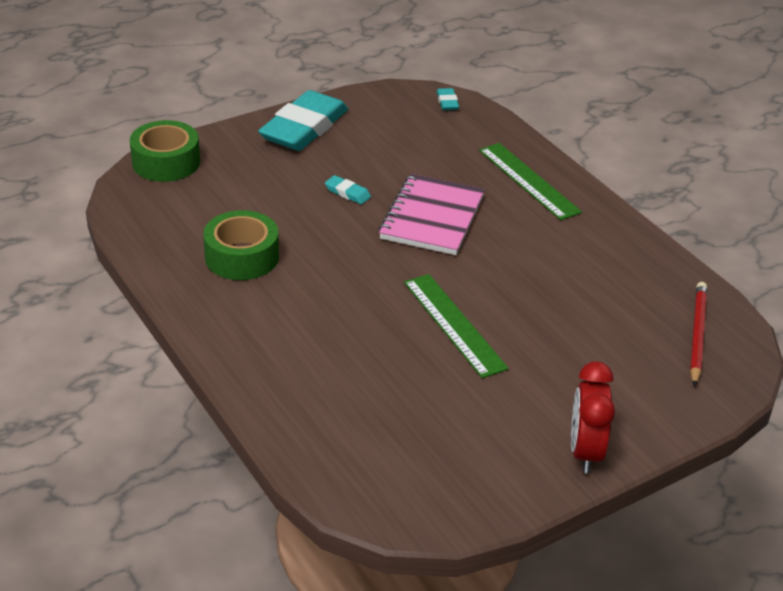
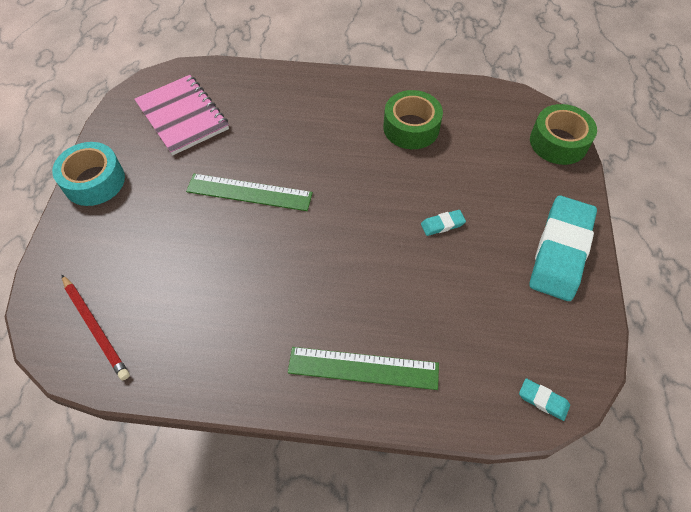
camera: 130 degrees right, 20 degrees up
turquoise eraser [258,90,348,151] -> turquoise eraser turned 45 degrees clockwise [529,196,597,301]
pink notebook [379,174,485,255] -> pink notebook moved to [134,75,229,156]
red clock [571,361,615,474] -> turquoise tape [52,142,125,206]

